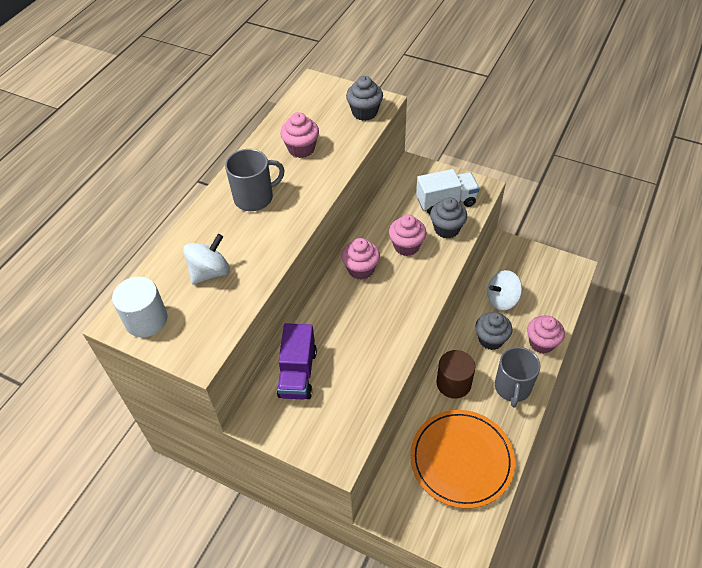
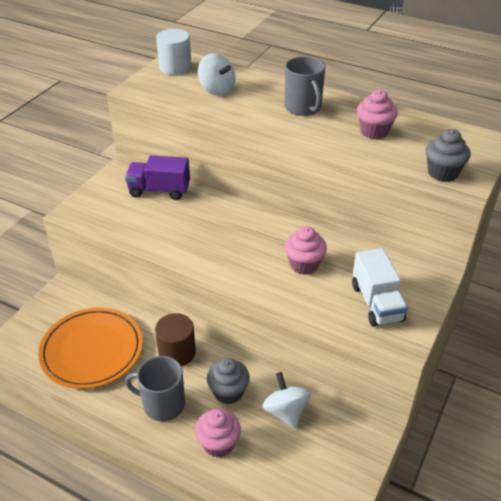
camera: 90 degrees right, 10 degrees down
pink cupcake [341,238,380,280] -> none
grey cupcake [430,197,467,239] -> none

